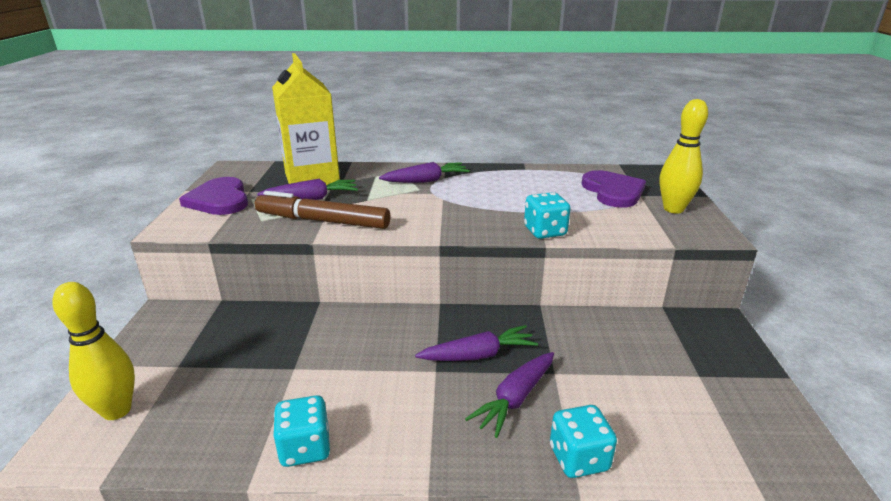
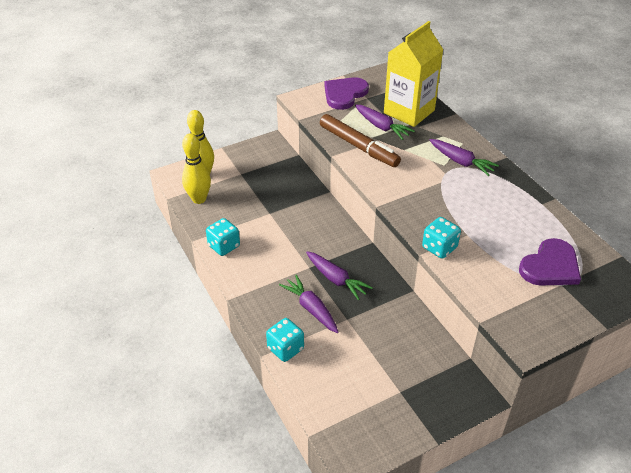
camera: 60 degrees right, 15 degrees up
brown marker [255,191,390,229] -> brown marker turned 150 degrees clockwise [320,114,401,167]
purple carrot [465,352,554,438] -> purple carrot turned 45 degrees clockwise [279,275,338,333]
yellow bowling pin [660,99,708,214] -> yellow bowling pin moved to [182,133,211,204]

